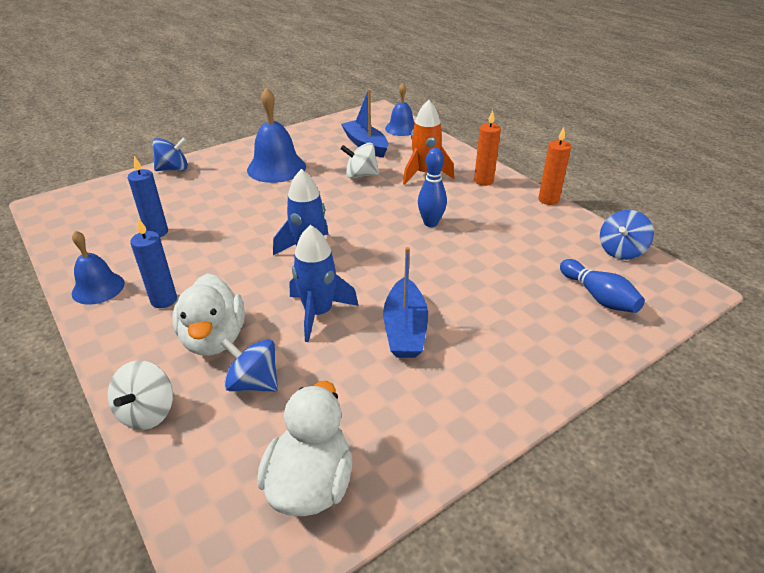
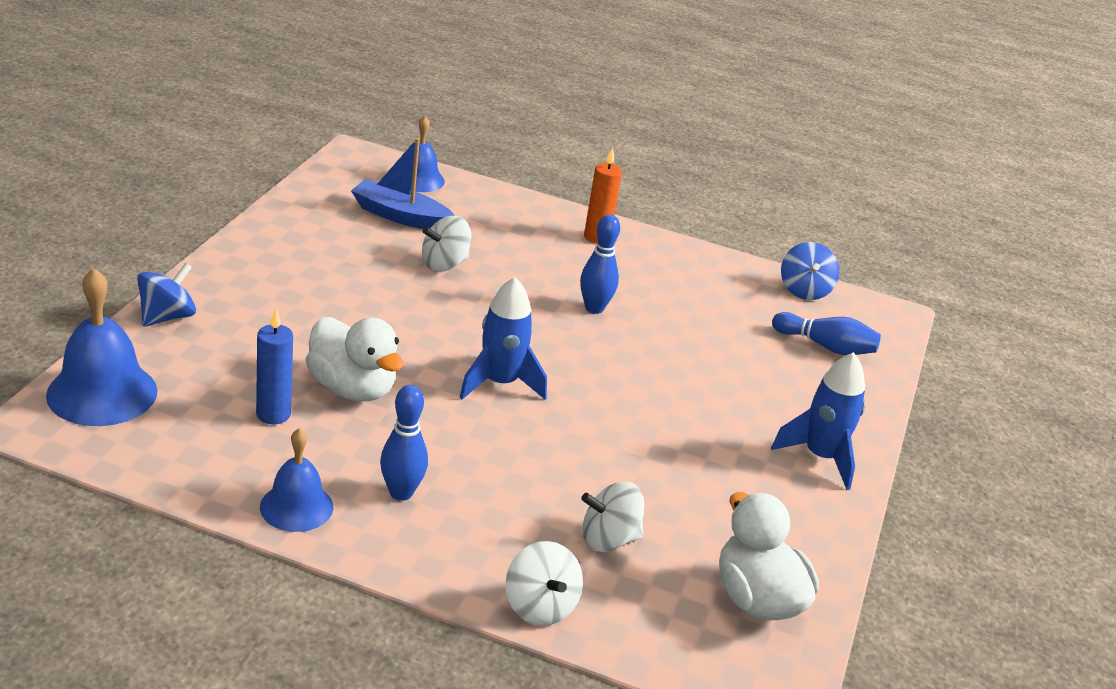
camera: 40 degrees left, 5 degrees down
blue candle [130,218,177,308] -> blue bowling pin [380,385,428,501]
white duck [172,273,245,356] -> white duck moved to [306,317,404,401]
blue spinning top [220,338,278,392] -> white spinning top [581,482,644,552]
blue bell [247,87,306,183] -> blue bell moved to [46,268,158,426]
blue rocket [290,225,358,342] -> blue rocket moved to [771,352,865,490]
blue boat [383,247,428,358] -> none
orange rocket [403,100,455,185] -> none
orange candle [538,127,571,205] -> none

